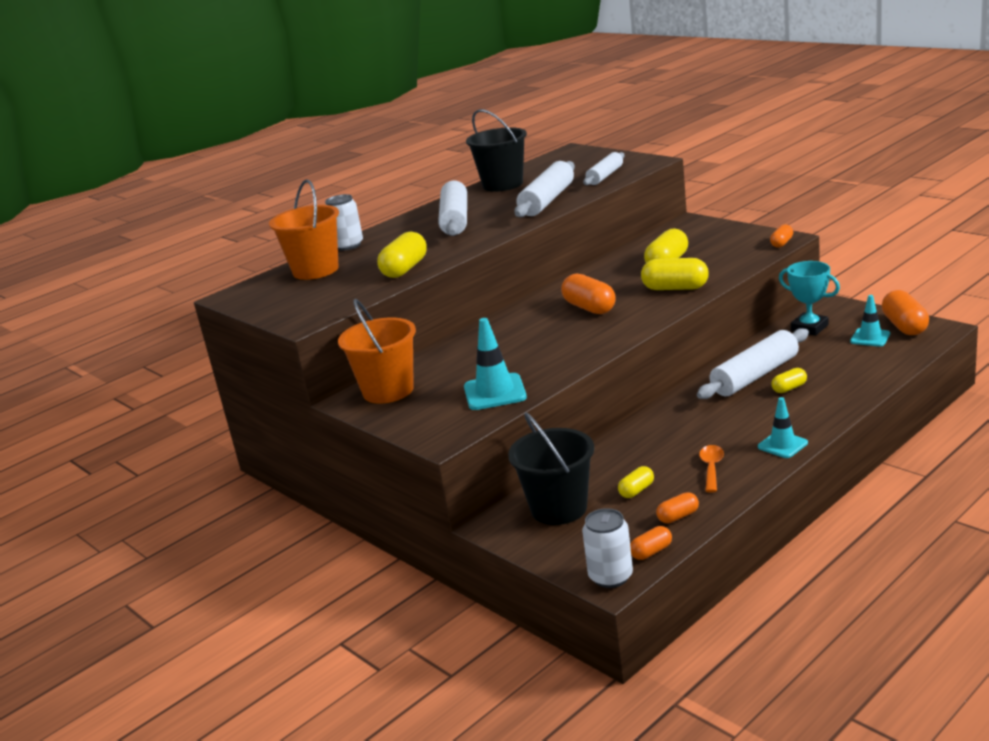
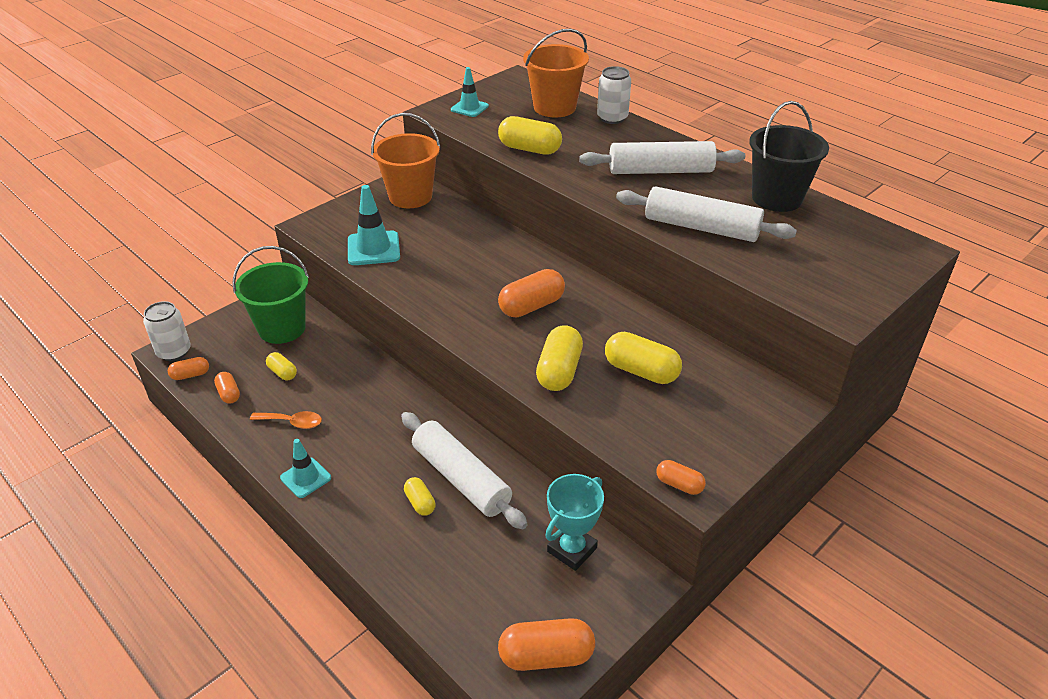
camera: 85 degrees right, 15 degrees up
black bucket [508,412,594,525] -> green bucket [232,246,309,344]
white rolling pin [583,152,625,185] -> none
orange capsule [630,526,672,560] -> orange capsule turned 75 degrees counterclockwise [168,357,209,380]
turquoise traffic cone [850,295,890,347] -> turquoise traffic cone moved to [451,67,489,117]

